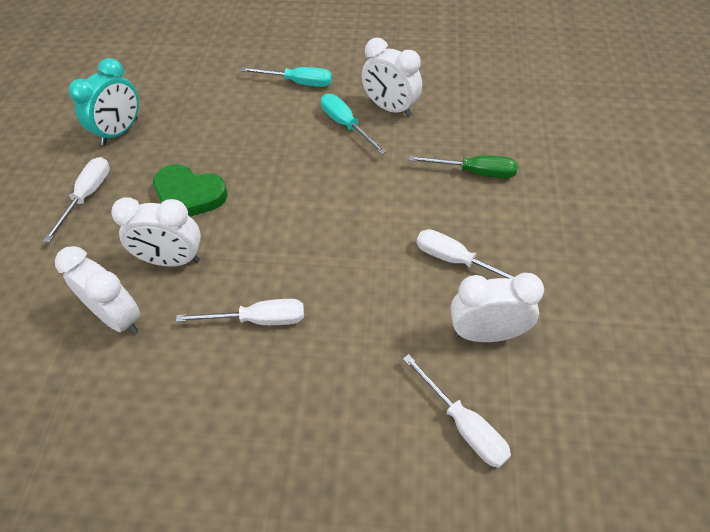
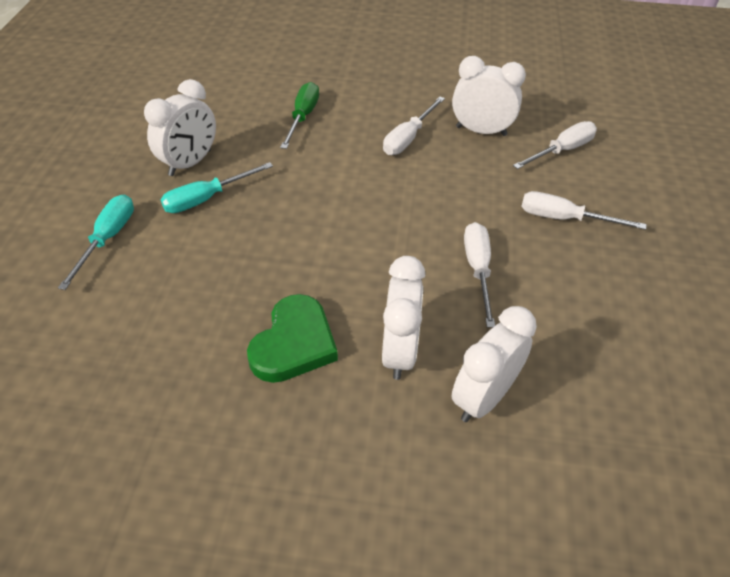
camera: 90 degrees left, 5 degrees down
white screwdriver [43,157,110,243] -> white screwdriver moved to [521,191,647,230]
turquoise clock [68,58,139,145] -> none
white clock [451,273,544,342] -> white clock turned 105 degrees clockwise [452,56,526,136]

